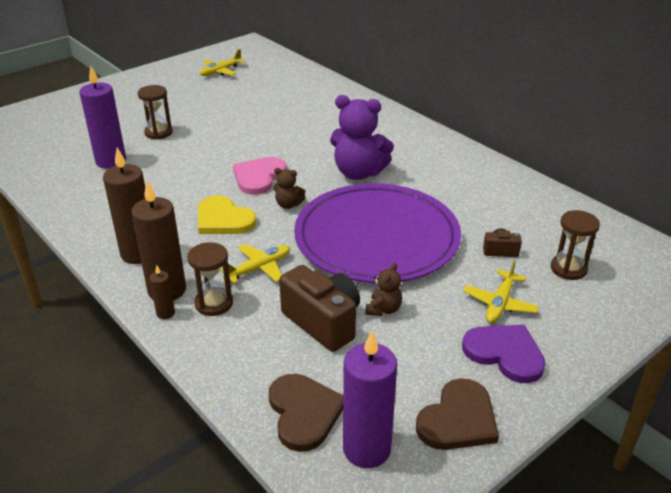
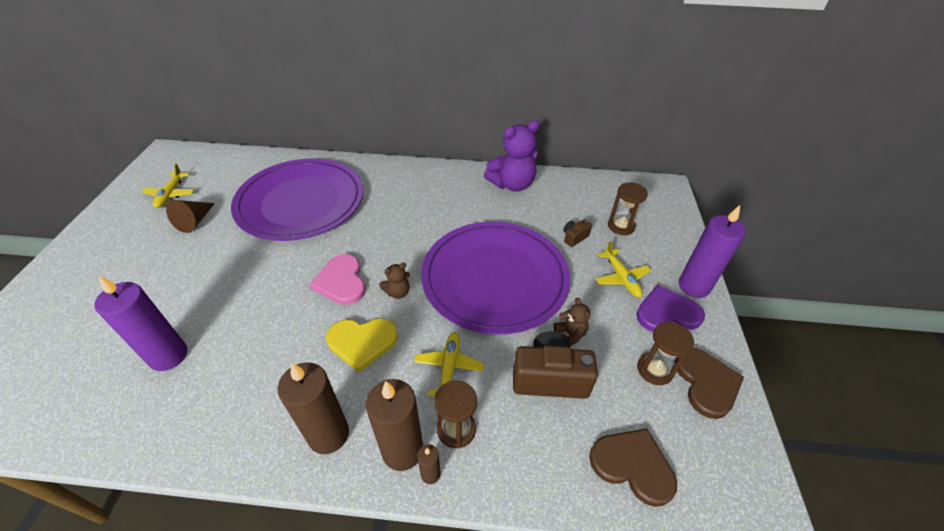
camera: 45 degrees left, 10 degrees up
brown hourglass [138,85,173,140] -> brown hourglass moved to [637,322,694,385]
purple teddy bear [330,95,394,180] -> purple teddy bear moved to [484,120,540,192]
purple candle [343,330,397,468] -> purple candle moved to [679,205,746,298]
none -> brown cone [166,200,215,233]
none -> purple plate [231,159,363,241]

